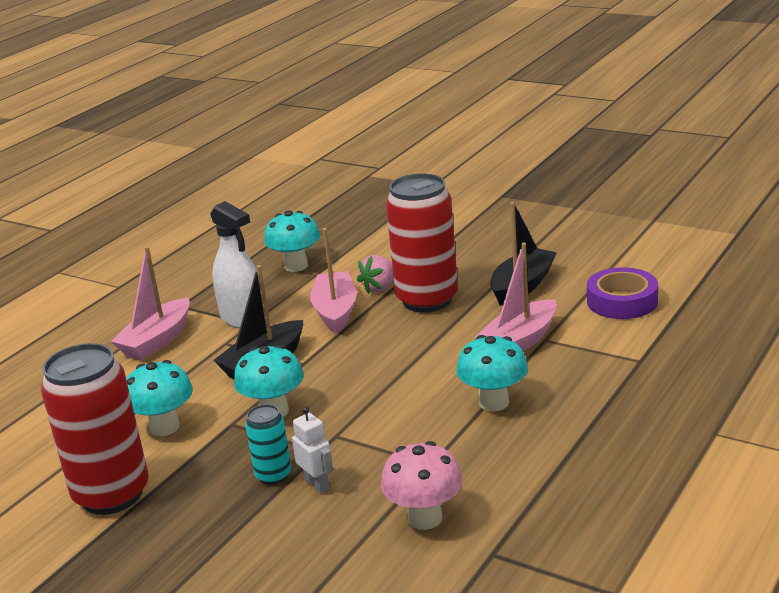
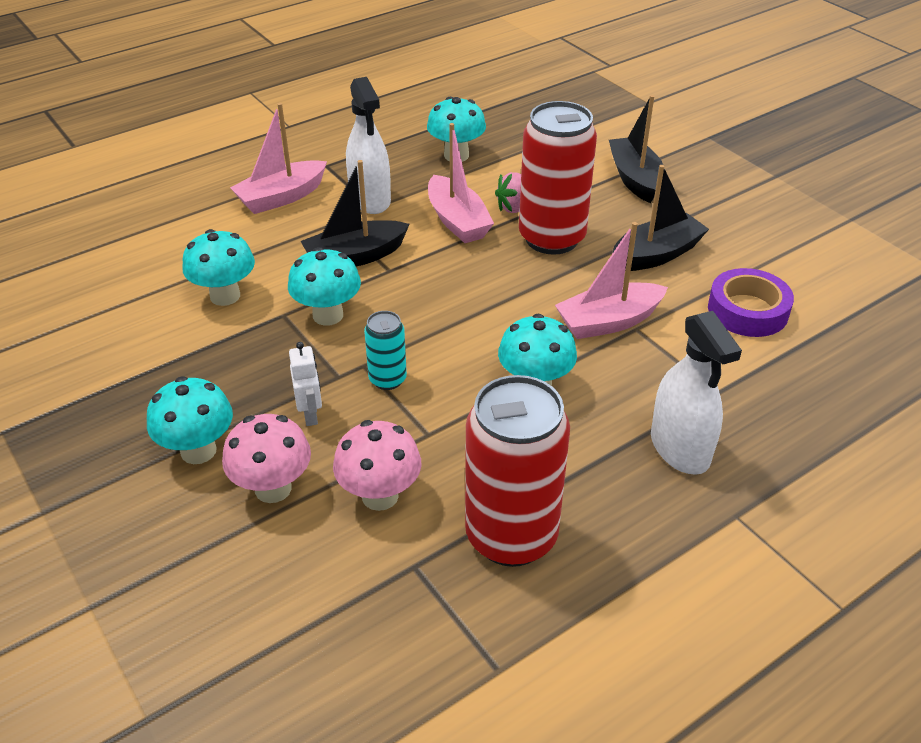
camera: 20 degrees right, 15 degrees up
red can [41,343,149,515] -> red can moved to [465,375,570,567]
turquoise can [245,404,291,485] -> turquoise can moved to [364,311,407,390]
pink boat [310,228,357,334] -> pink boat turned 135 degrees clockwise [428,123,494,243]
none -> turquoise mushroom [147,376,233,464]
none -> pink mushroom [222,414,311,503]
none -> black boat [609,95,663,203]
none -> white spray bottle [651,311,742,475]

